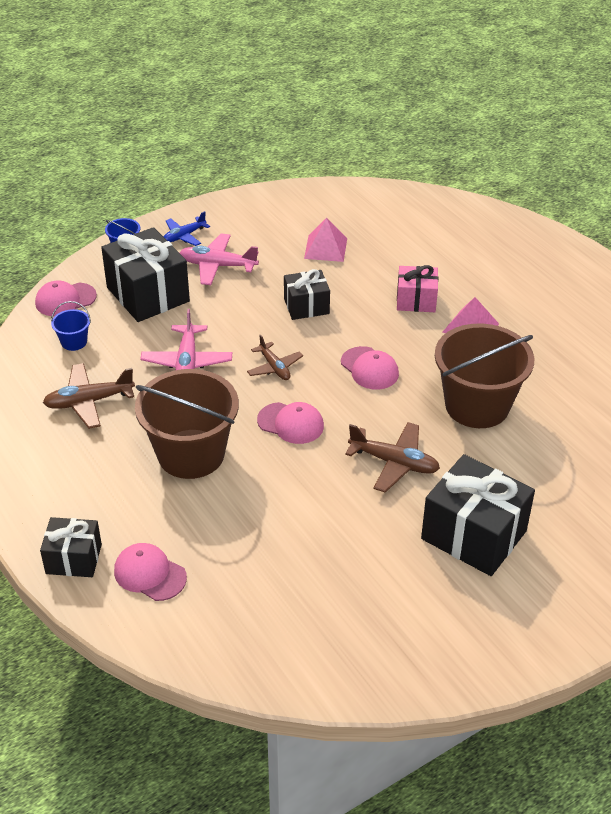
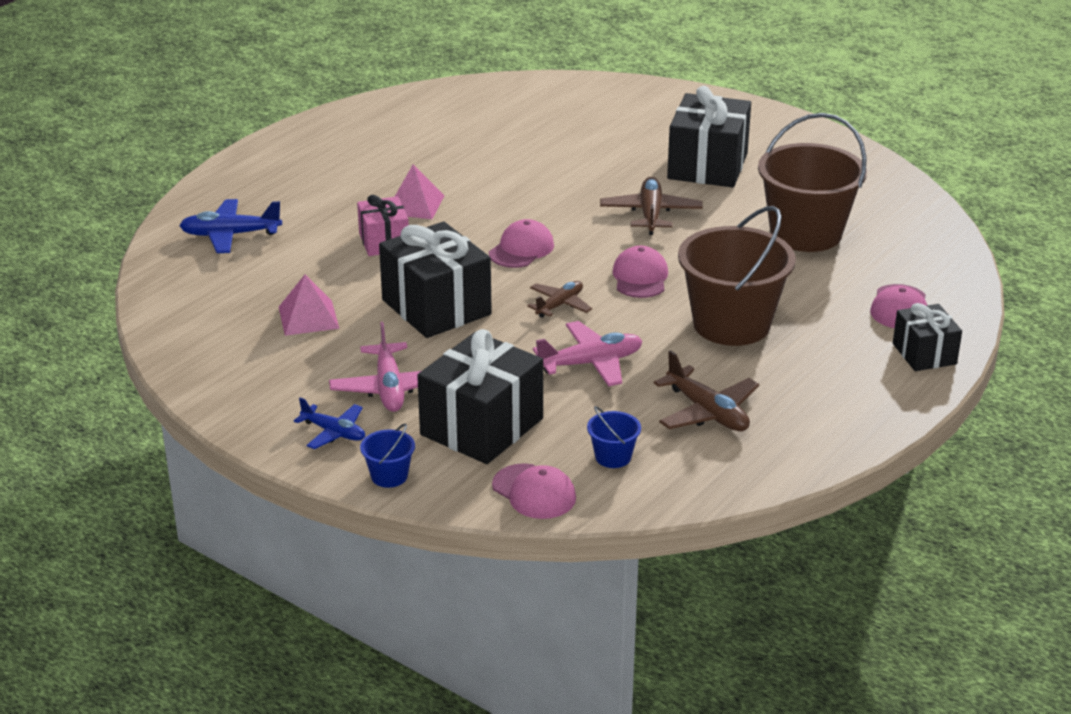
camera: 110 degrees left, 10 degrees down
black gift [284,269,330,320] -> black gift [379,222,492,338], size x1.72
brown bucket [435,323,534,428] -> brown bucket moved to [758,113,867,252]
none -> blue plane [179,199,282,253]

